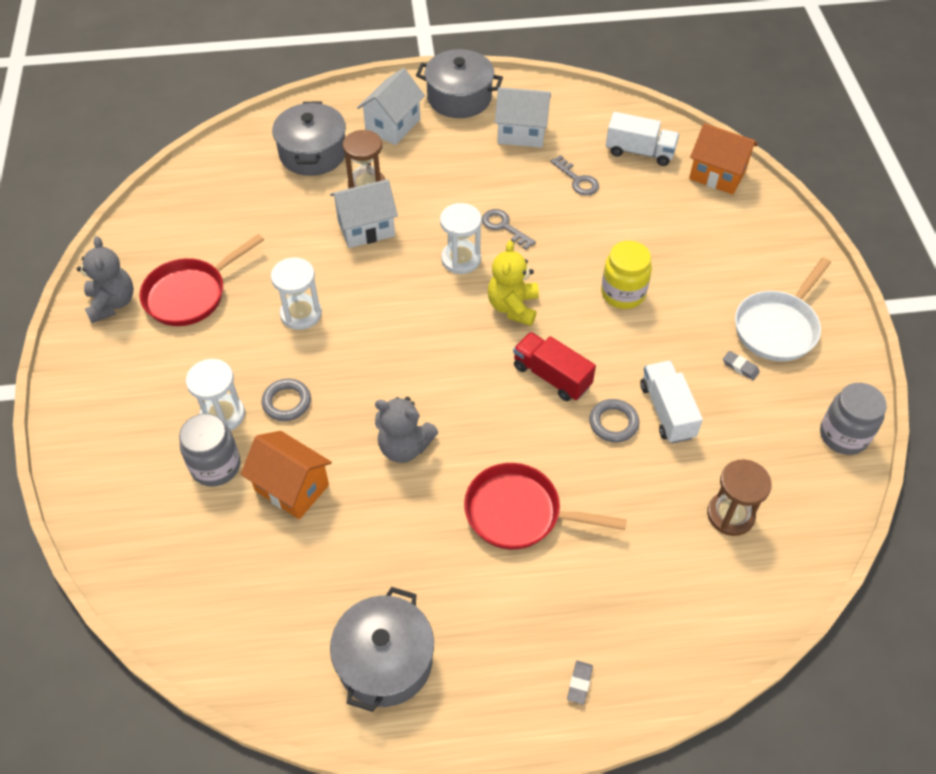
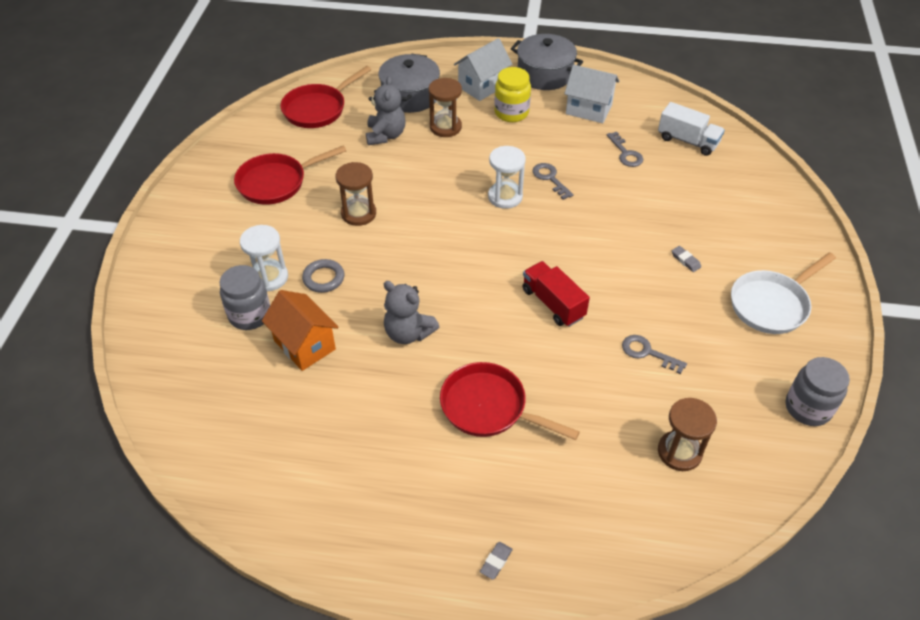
camera: 15 degrees right, 5 degrees down
grey teddy bear [77,237,134,323] -> grey teddy bear moved to [366,76,406,145]
white hourglass [271,258,322,330] -> brown hourglass [335,162,376,226]
white house [330,179,398,248] -> none
grey pot [330,587,434,712] -> none
yellow teddy bear [488,240,539,326] -> none
grey ring [589,399,639,443] -> none
yellow jar [601,241,652,309] -> yellow jar moved to [494,67,531,122]
white truck [640,361,703,443] -> grey key [622,335,687,374]
orange house [689,123,758,195] -> none
grey eraser [723,351,760,380] -> grey eraser moved to [672,246,701,272]
none -> red pan [280,66,371,128]

